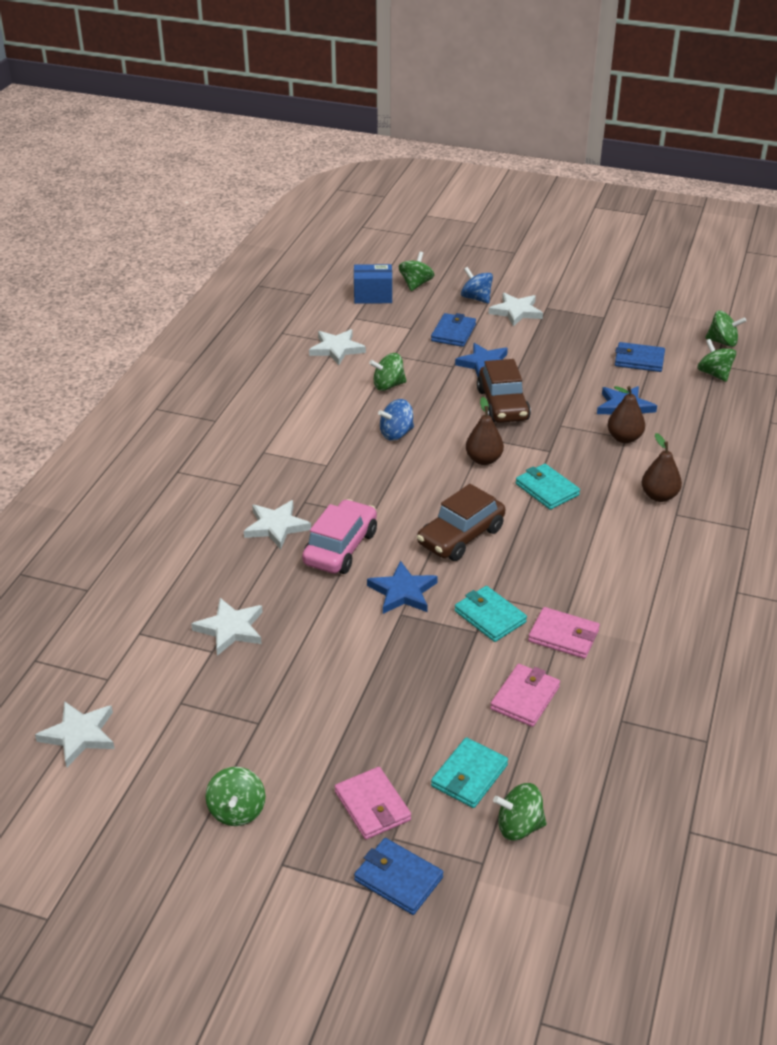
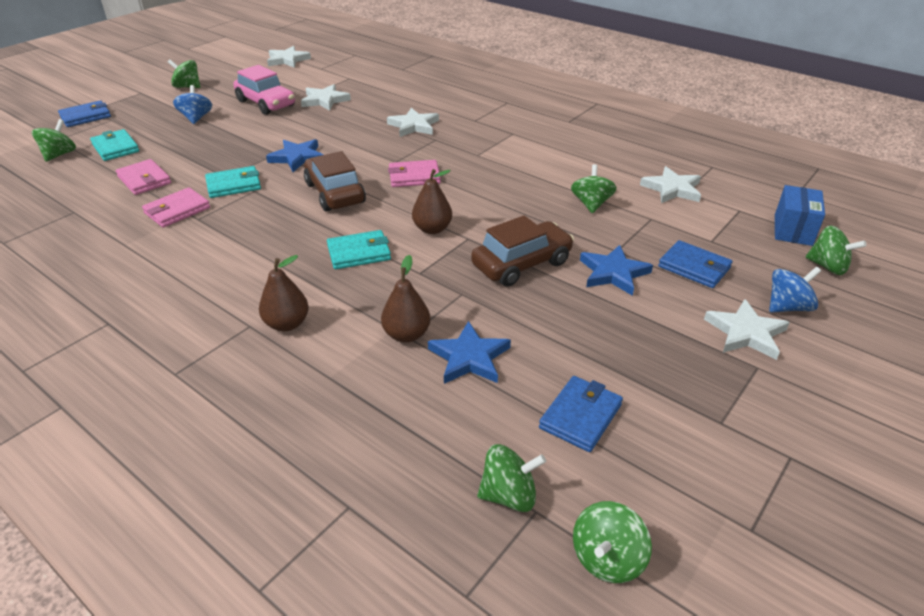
camera: 110 degrees right, 0 degrees up
pink car [302,499,377,574] -> pink car moved to [234,65,295,115]
pink wallet [335,767,411,840] -> pink wallet moved to [388,160,441,187]
blue spinning top [378,399,414,440] -> blue spinning top moved to [173,85,212,124]
brown car [477,359,531,423] -> brown car turned 135 degrees clockwise [471,215,574,287]

